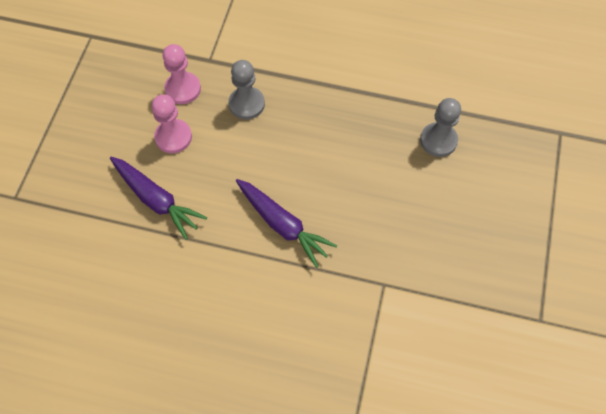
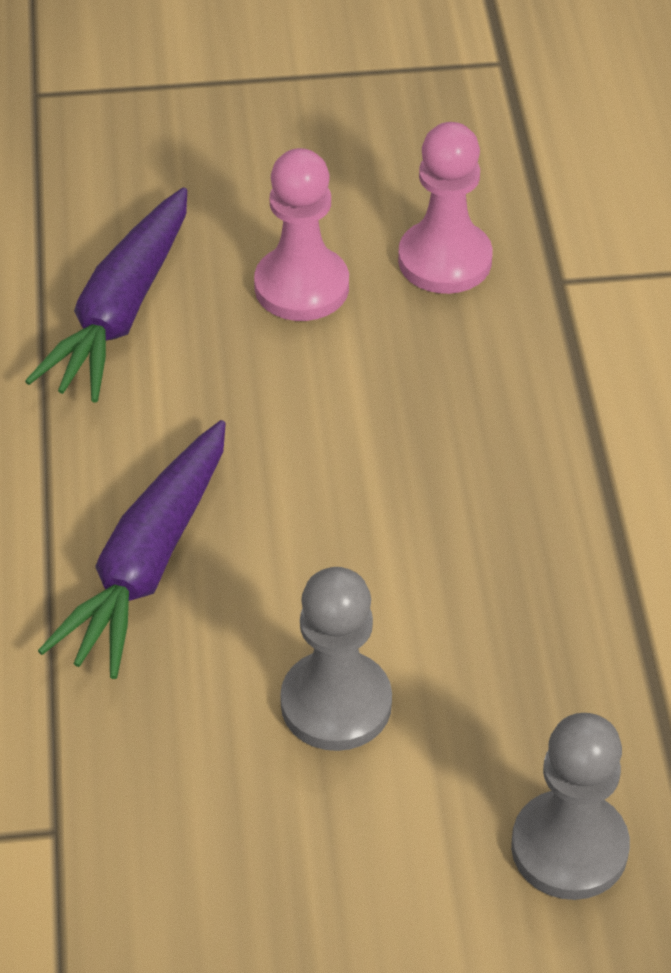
camera: 70 degrees right, 15 degrees down
grey pawn [228,60,265,120] -> grey pawn moved to [280,567,392,751]

